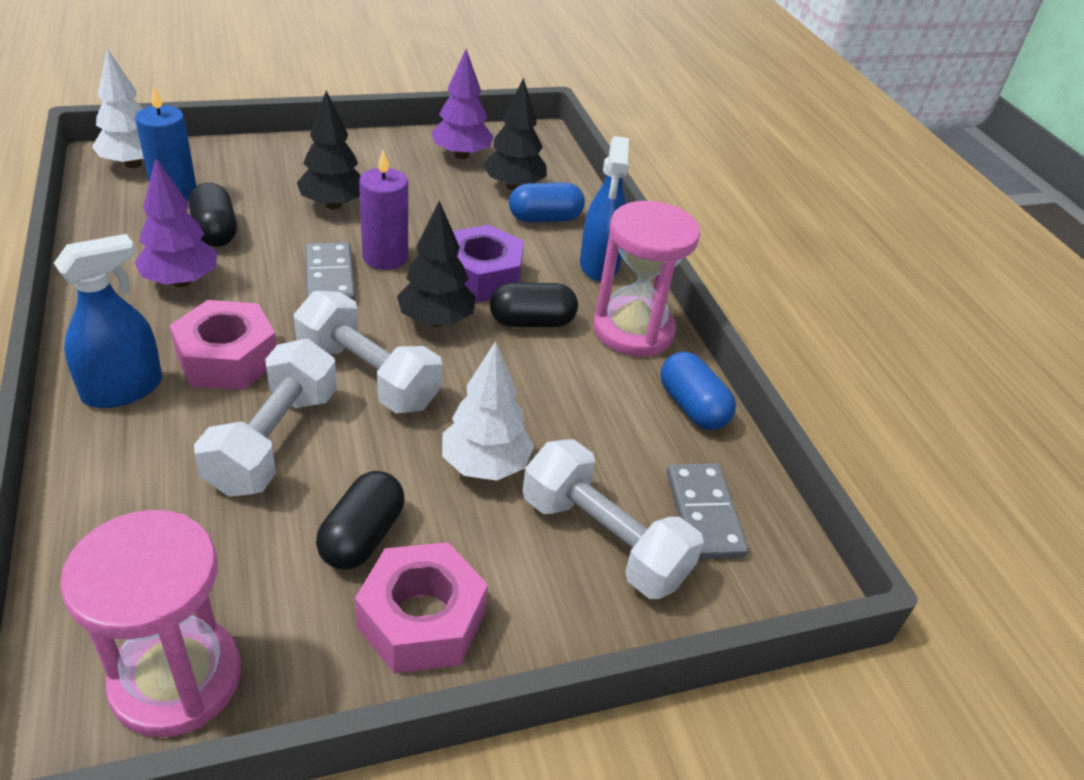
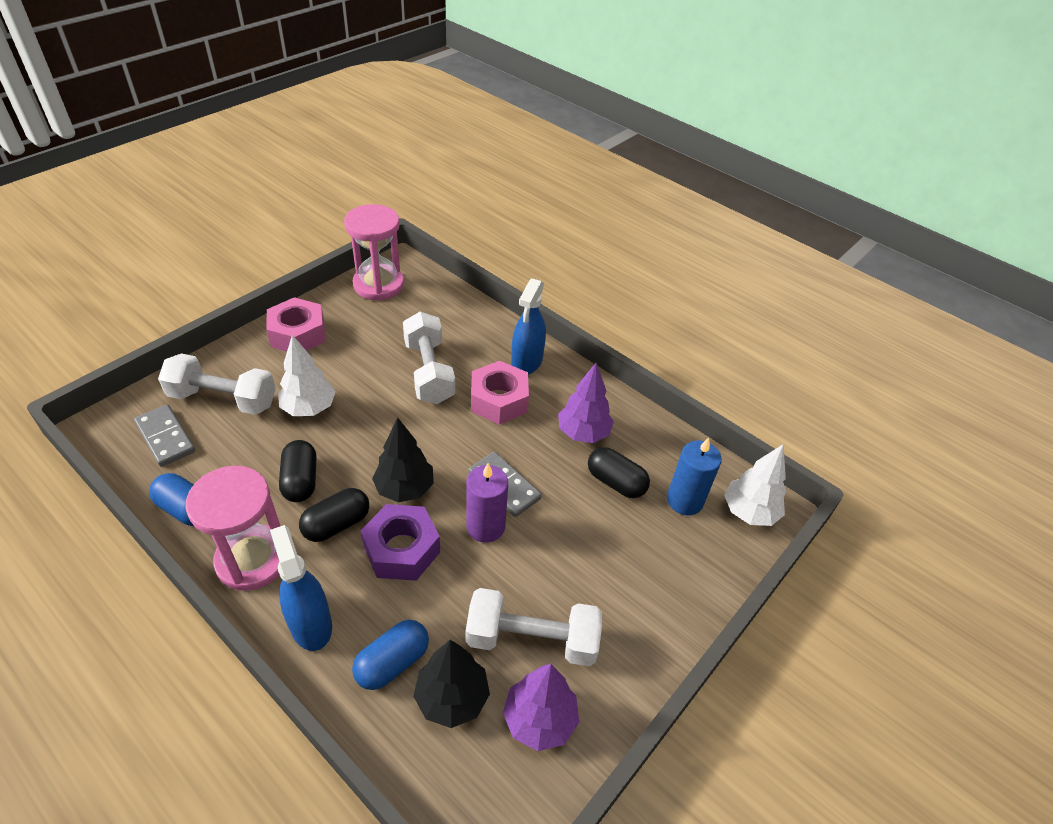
camera: 150 degrees right, 5 degrees up
white dumbbell [294,291,443,413] -> white dumbbell moved to [466,588,602,666]
black tree [297,90,361,209] -> none
black capsule [316,471,404,570] -> black capsule moved to [279,440,317,502]

